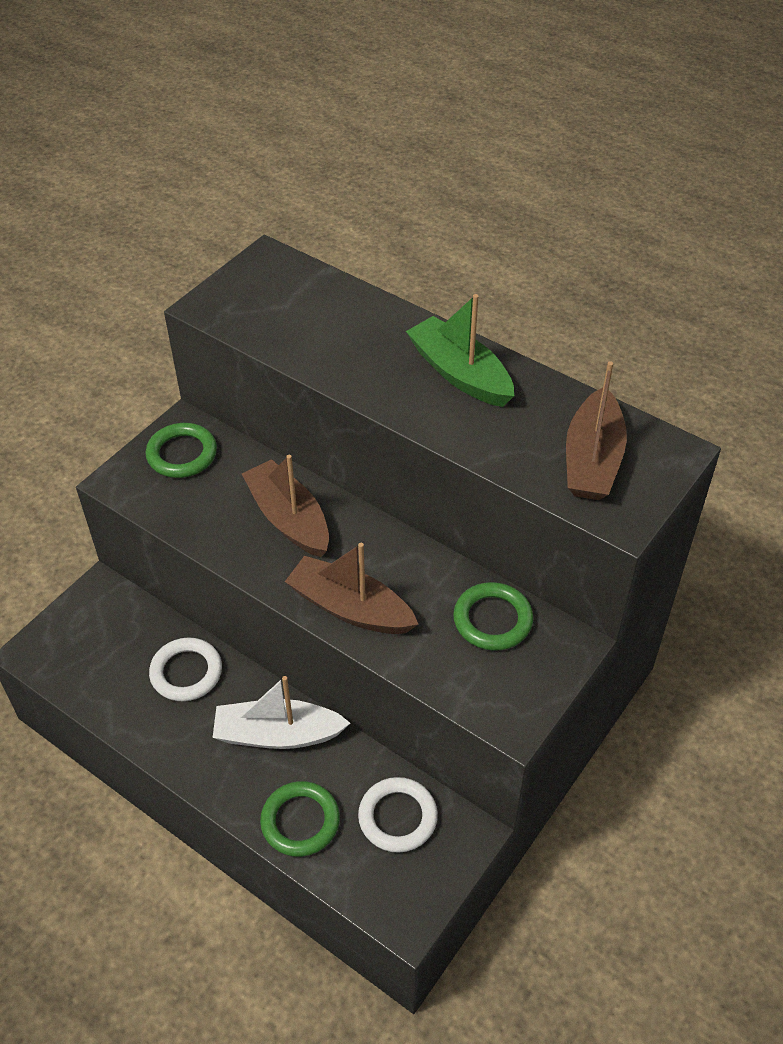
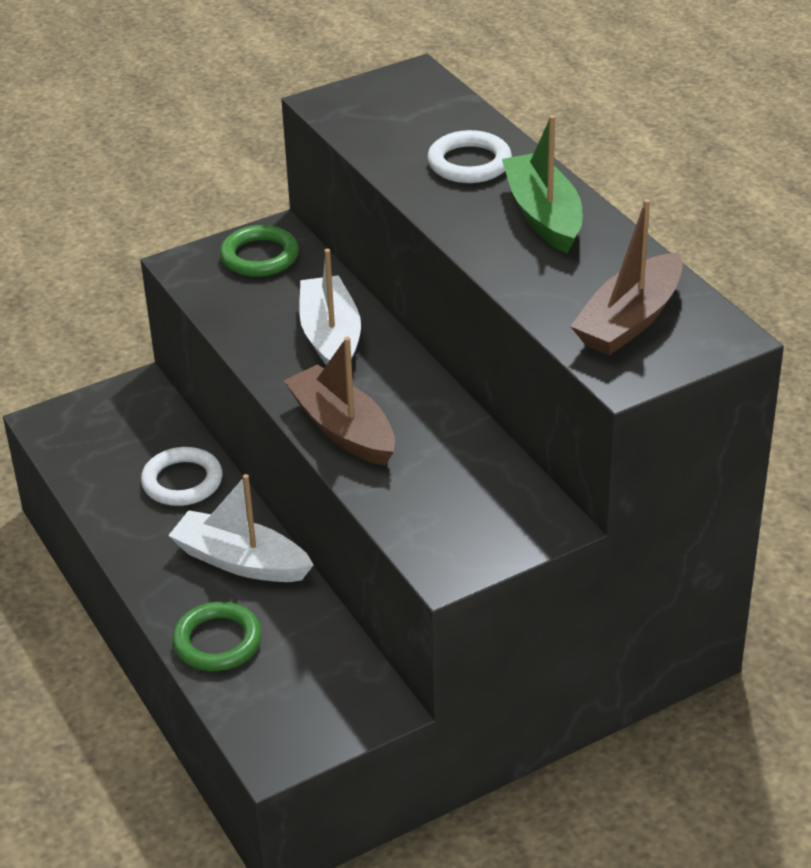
camera: 25 degrees right, 10 degrees down
brown boat [242,455,329,557] -> white boat [299,249,361,365]
white ring [358,777,438,853] -> white ring moved to [427,130,512,183]
green ring [453,582,534,651] -> none

